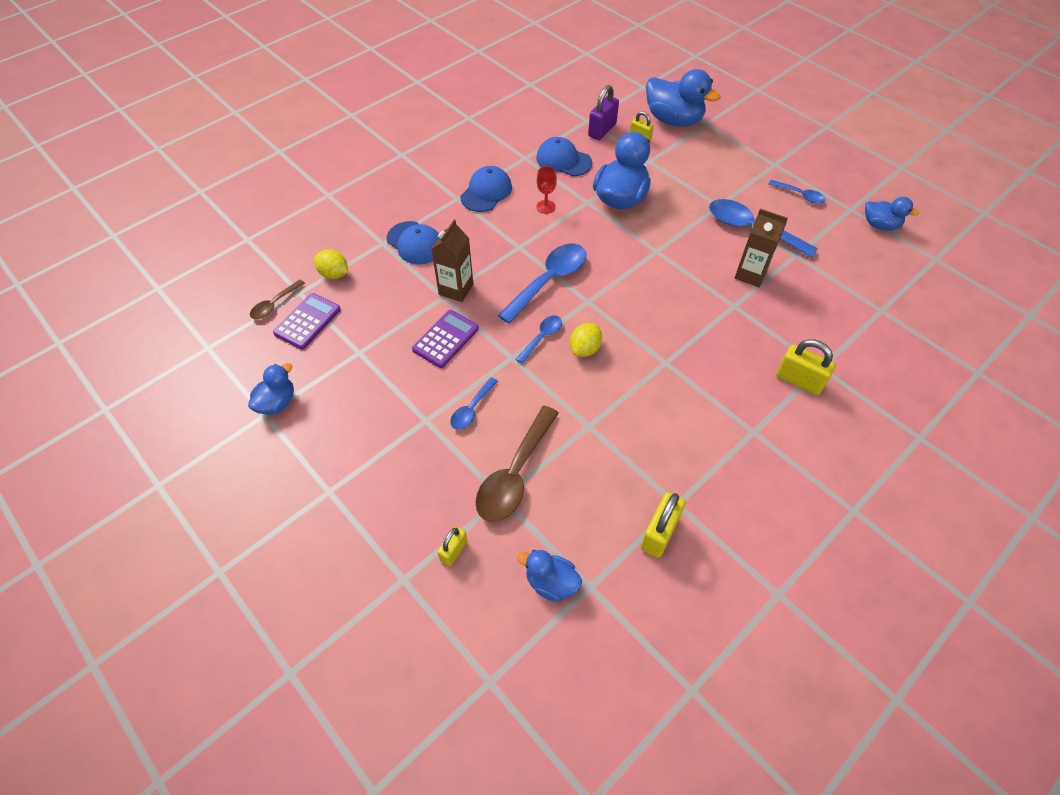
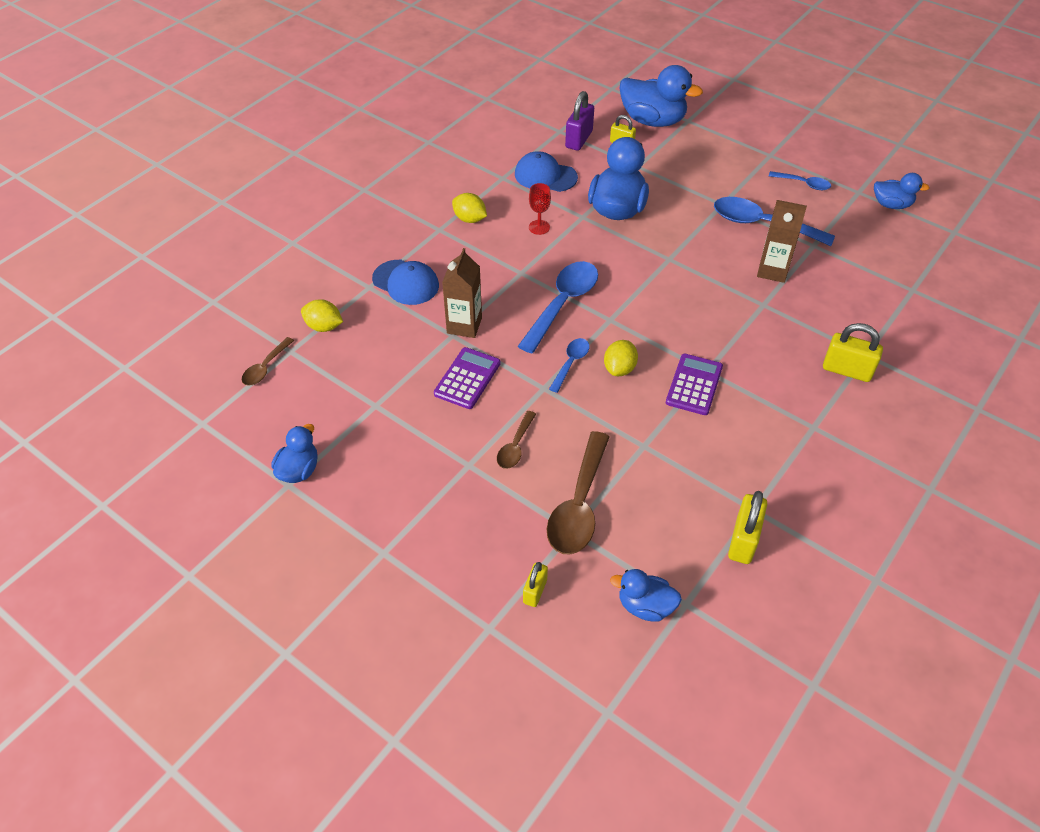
camera: 10 degrees left, 5 degrees down
purple calculator [273,293,341,349] -> purple calculator moved to [666,354,723,415]
blue spoon [450,377,498,430] -> brown spoon [497,411,536,469]
blue cap [460,166,512,212] -> yellow lemon [452,193,487,223]

